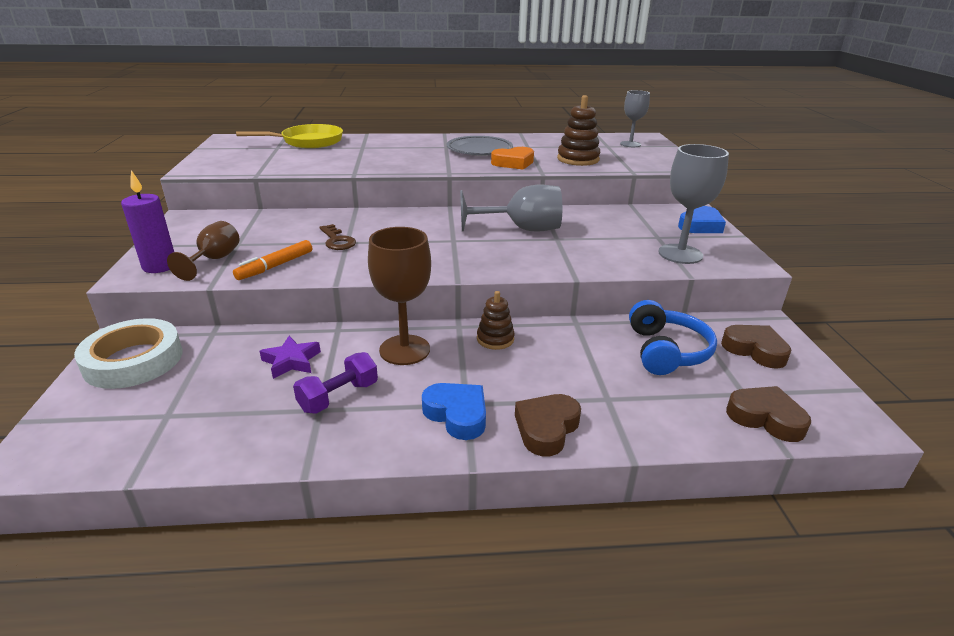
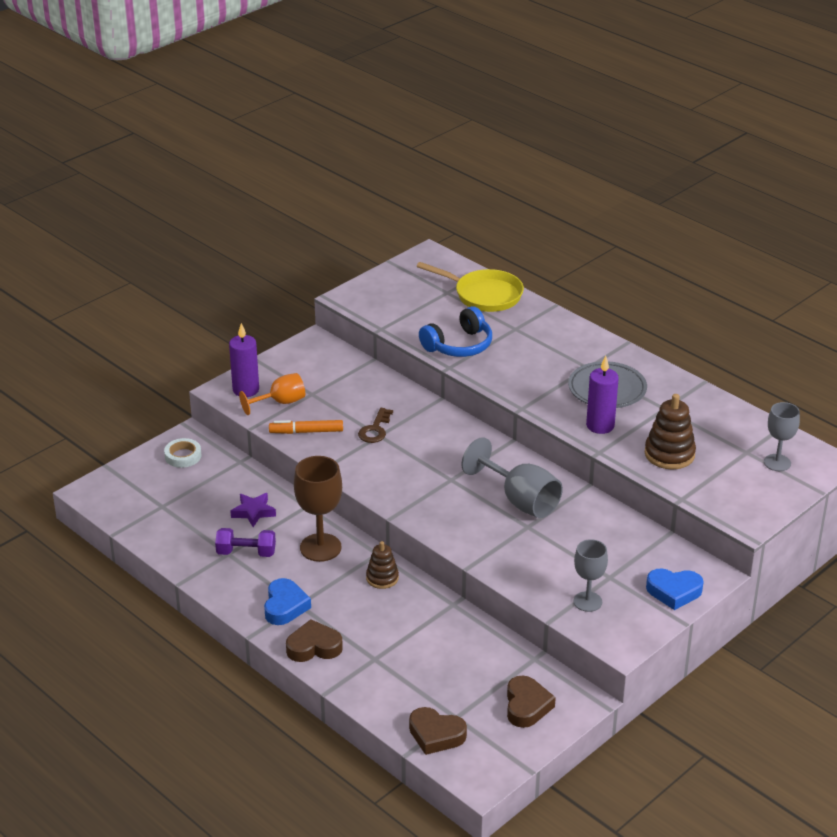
camera: 50 degrees right, 5 degrees up
white tape [74,318,183,389] -> white tape [164,438,201,468], size x0.55
brown goblet [167,221,239,281] -> orange goblet [239,373,305,415]
orange heart [491,147,534,170] -> purple candle [586,356,619,434]
blue headphones [629,300,717,375] -> blue headphones moved to [419,306,492,357]
grey goblet [658,144,729,264] -> grey goblet [573,539,608,612], size x0.65
brown heart [726,386,811,442] -> brown heart turned 120 degrees clockwise [409,707,467,755]

